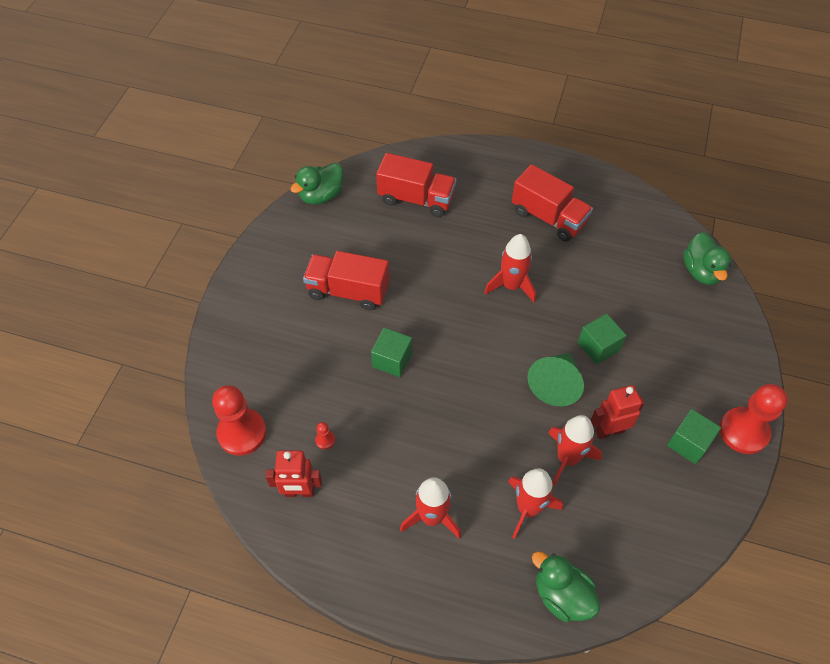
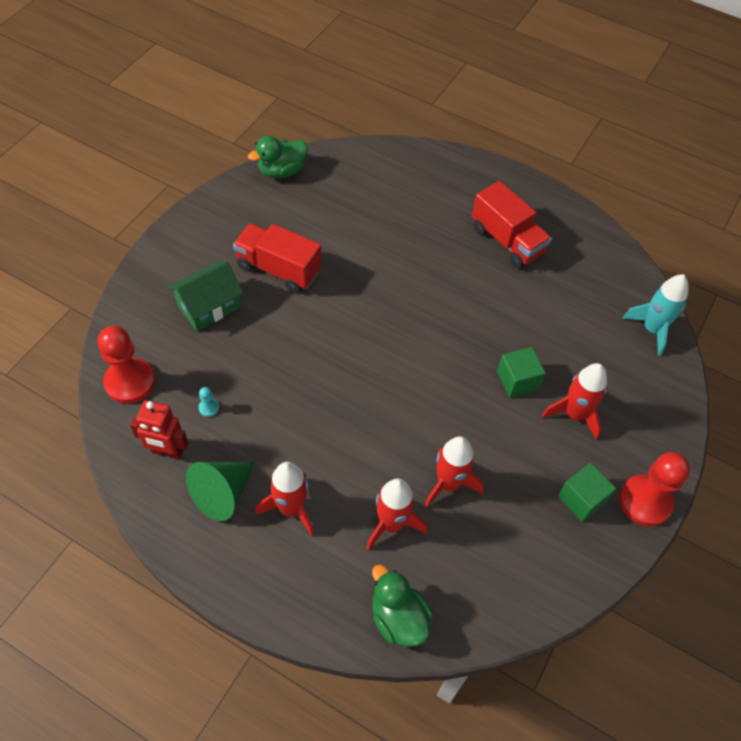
camera: 10 degrees right, 0 degrees up
red pawn [315,422,335,449] -> turquoise pawn [199,387,219,417]
green cube [371,328,412,377] -> none
red truck [376,153,456,217] -> none
red rocket [484,234,536,303] -> red rocket moved to [542,363,607,440]
green cone [527,353,584,406] -> green cone moved to [186,462,255,521]
red robot [590,385,645,439] -> none
green duck [683,232,731,285] -> turquoise rocket [622,275,689,356]
none -> green house [168,261,243,331]

